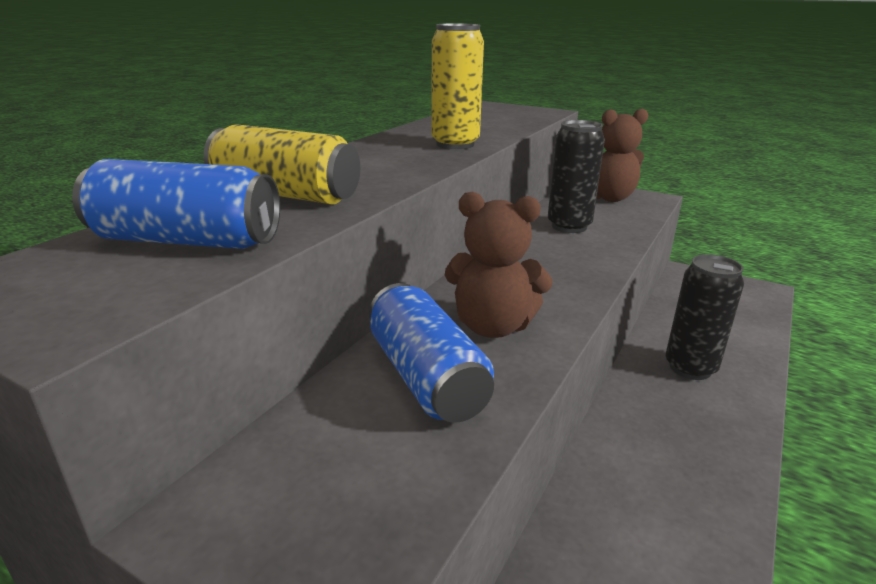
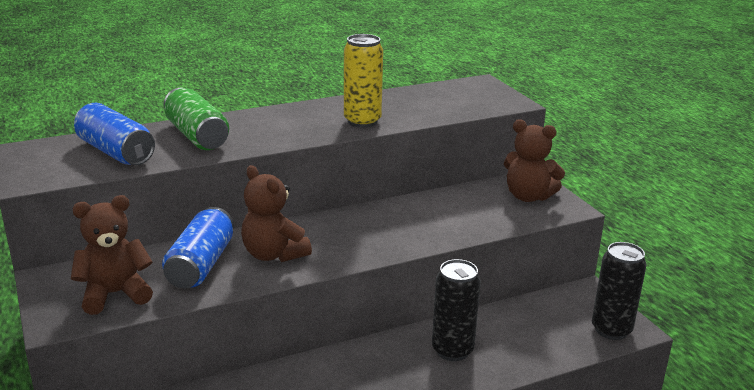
camera: 35 degrees right, 0 degrees up
yellow can [204,124,360,204] -> green can [164,88,229,150]
black can [548,120,605,233] -> black can moved to [592,242,646,340]
none -> brown teddy bear [71,195,153,315]

